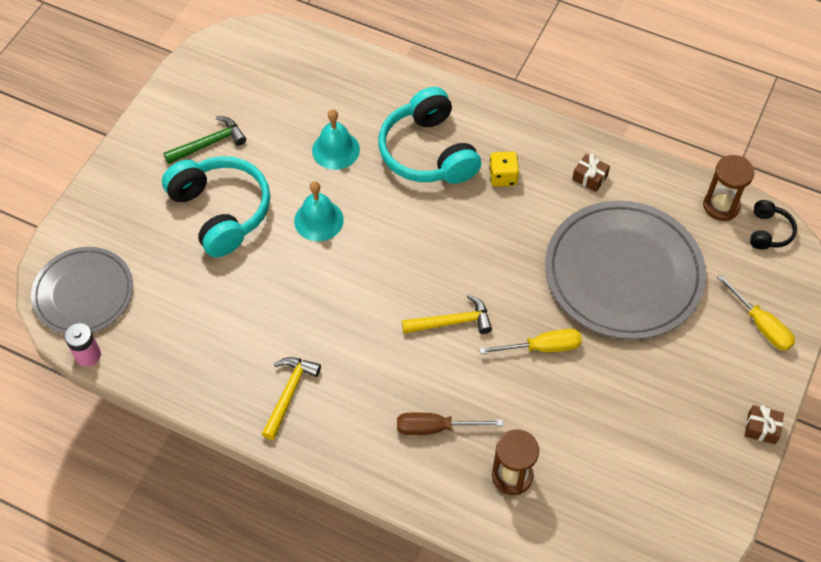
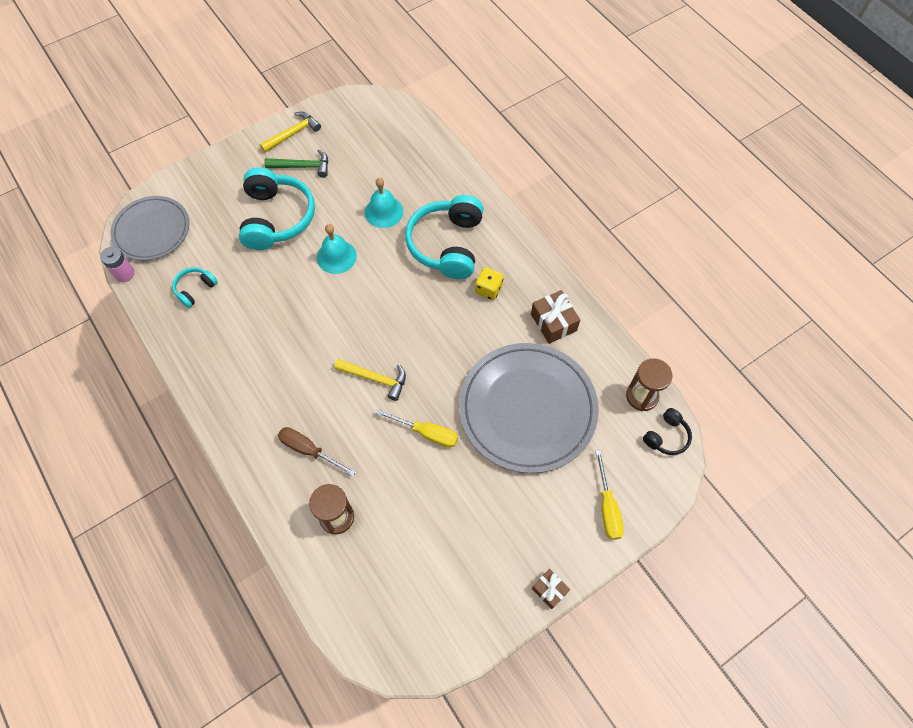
camera: 30 degrees right, 5 degrees up
yellow hammer [262,357,321,440] -> yellow hammer moved to [260,112,321,153]
brown gift [572,154,610,192] -> brown gift [531,290,580,344], size x1.58
none -> turquoise headphones [172,267,218,308]

